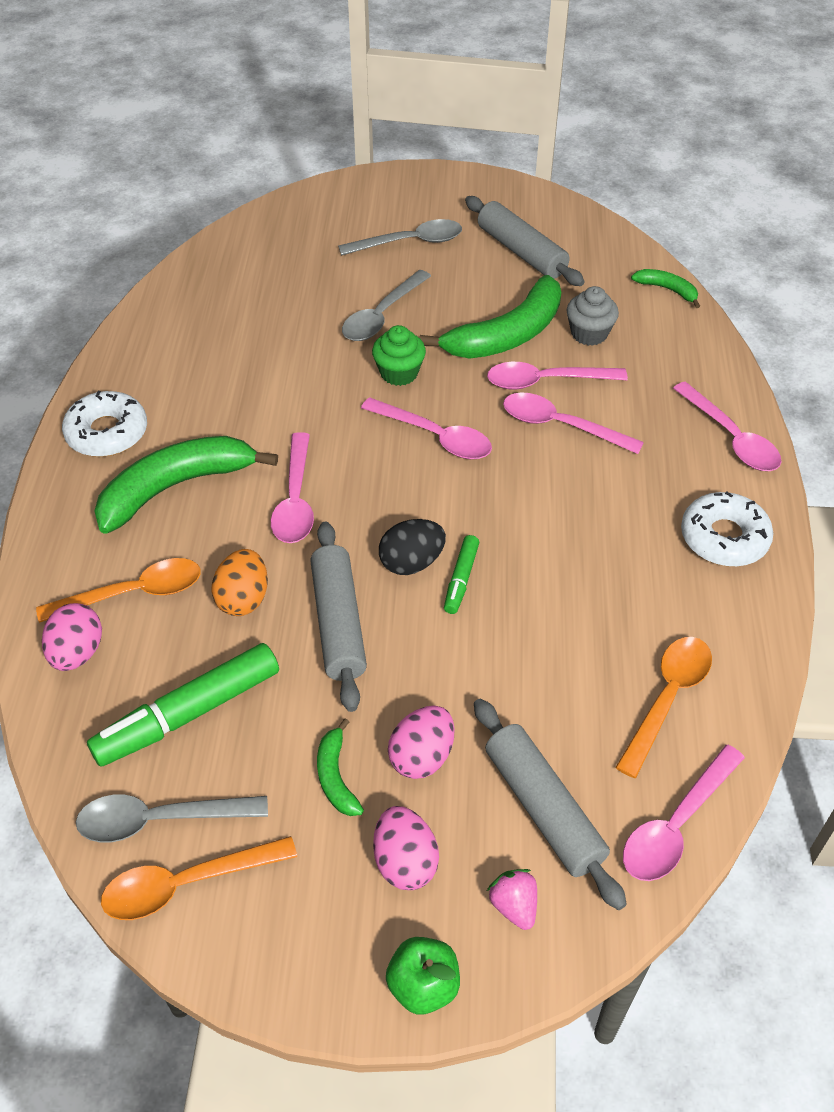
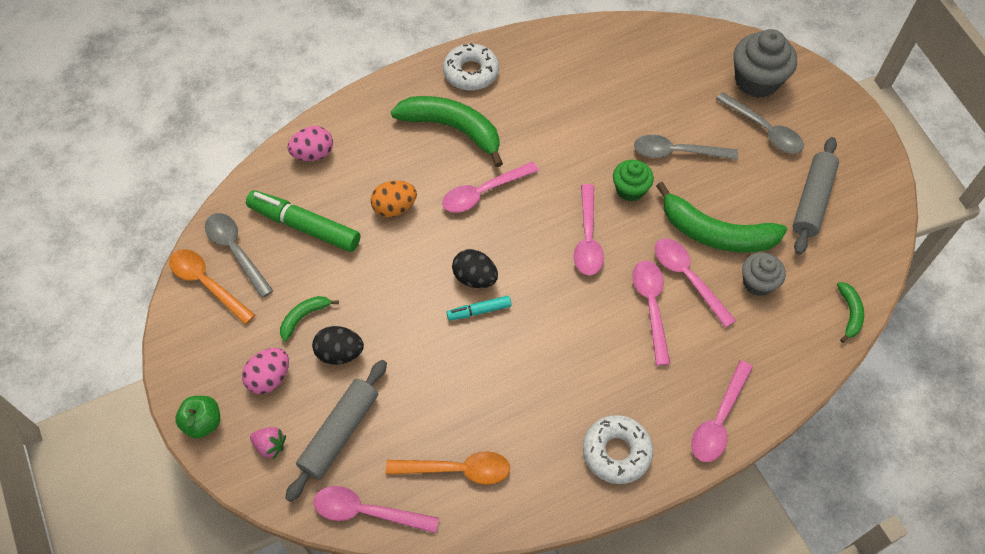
camera: 60 degrees right, 10 degrees up
orange spoon [36,558,201,623] -> none
grey rolling pin [310,522,367,712] -> none
pink egg [388,706,455,779] -> black egg [312,326,364,365]
green marker [444,535,479,614] -> turquoise marker [447,296,511,320]
pink strawberry [487,869,537,930] -> pink strawberry turned 75 degrees clockwise [250,427,286,459]
none -> grey cupcake [733,29,797,98]

